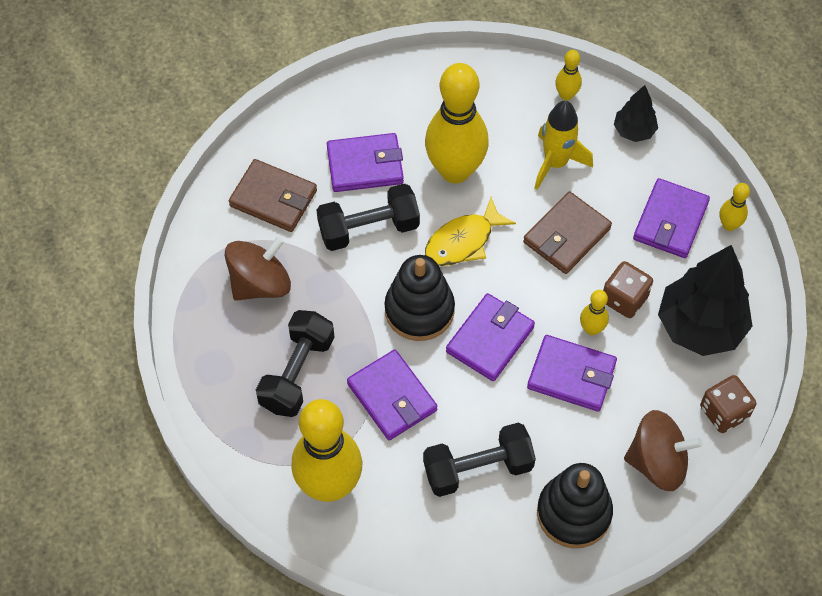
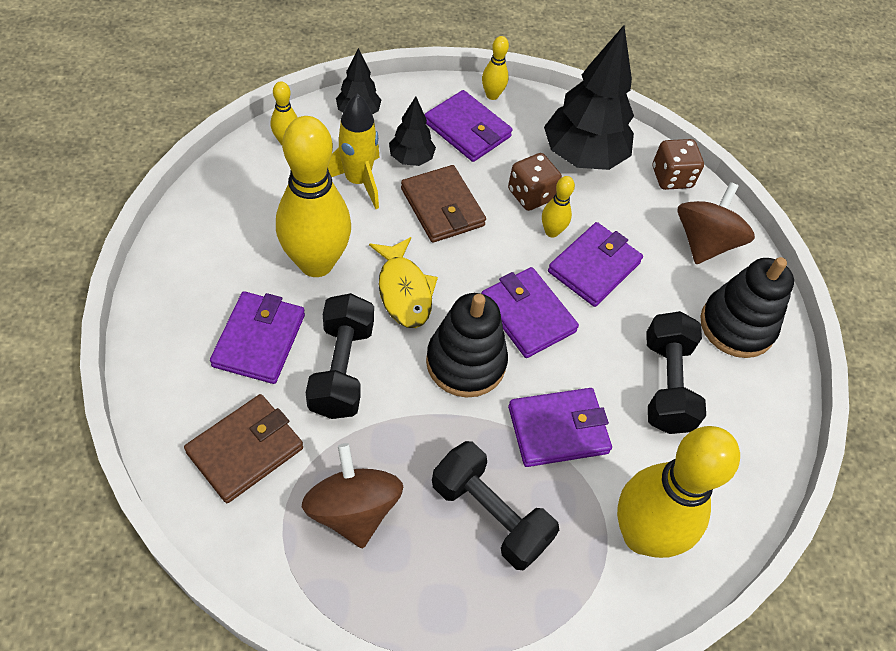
camera: 75 degrees left, 5 degrees down
none -> black tree [389,96,436,166]

